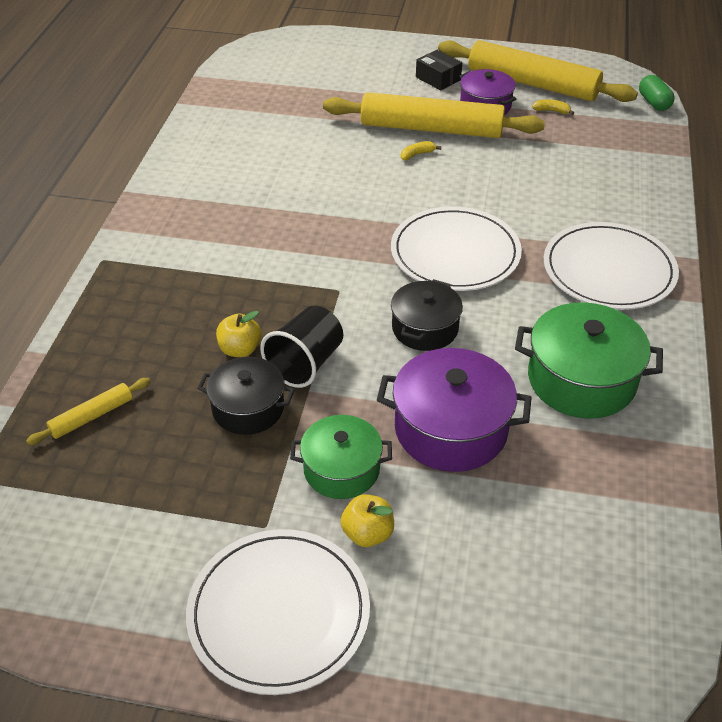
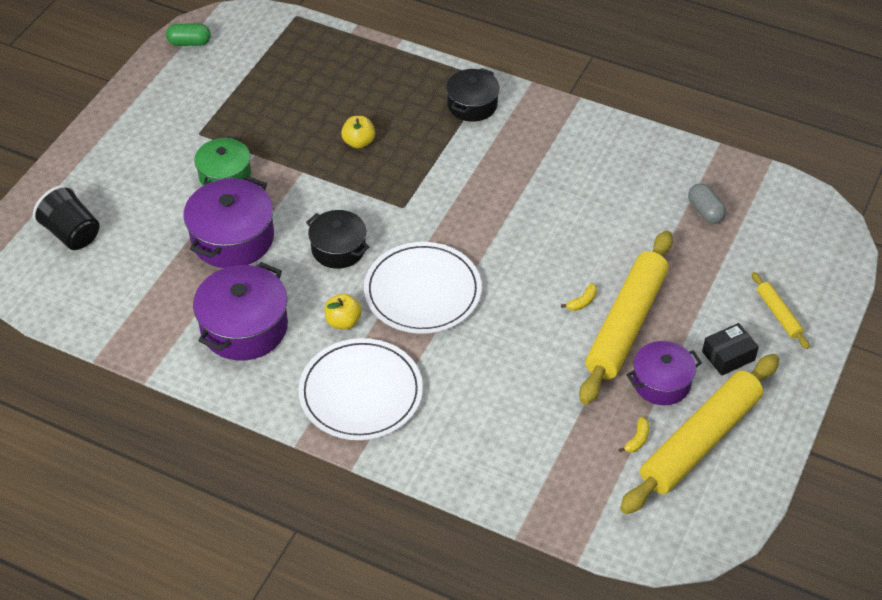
camera: 105 degrees right, 5 degrees up
yellow rolling pin [26,378,151,445] -> yellow rolling pin moved to [752,272,810,349]
white plate [186,529,370,695] -> none
black pot [197,357,295,435] -> black pot moved to [446,68,500,122]
black cup [260,306,343,388] -> black cup moved to [33,185,100,250]
yellow apple [341,494,394,547] -> yellow apple moved to [324,293,362,330]
yellow banana [401,141,441,160] -> yellow banana turned 60 degrees clockwise [561,283,597,311]
green pot [515,302,663,419] -> purple pot [193,262,288,360]
green capsule [639,75,674,111] -> green capsule moved to [166,23,211,46]
none -> grey capsule [688,183,726,224]

